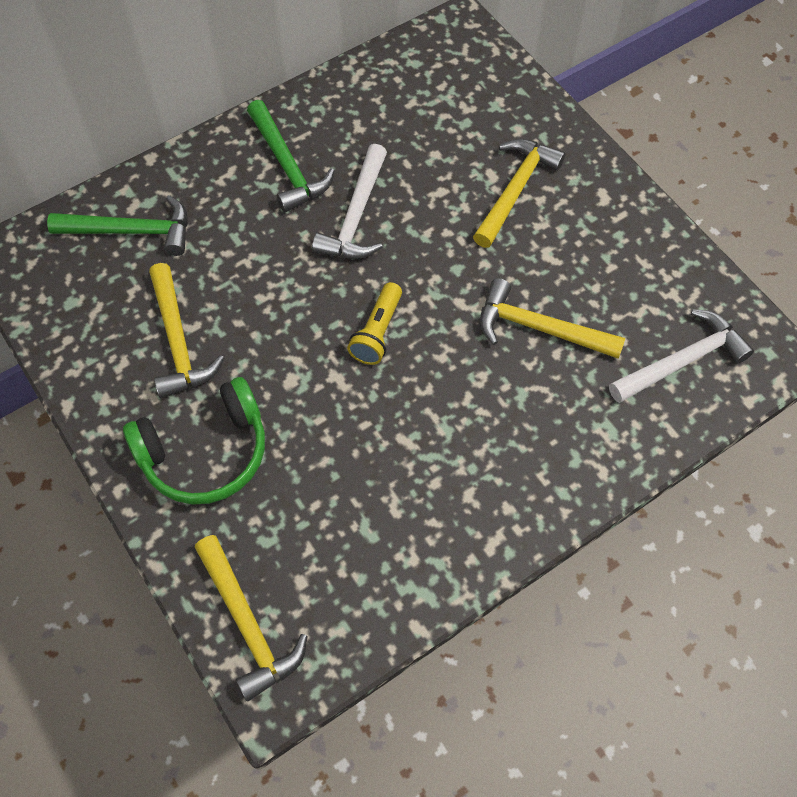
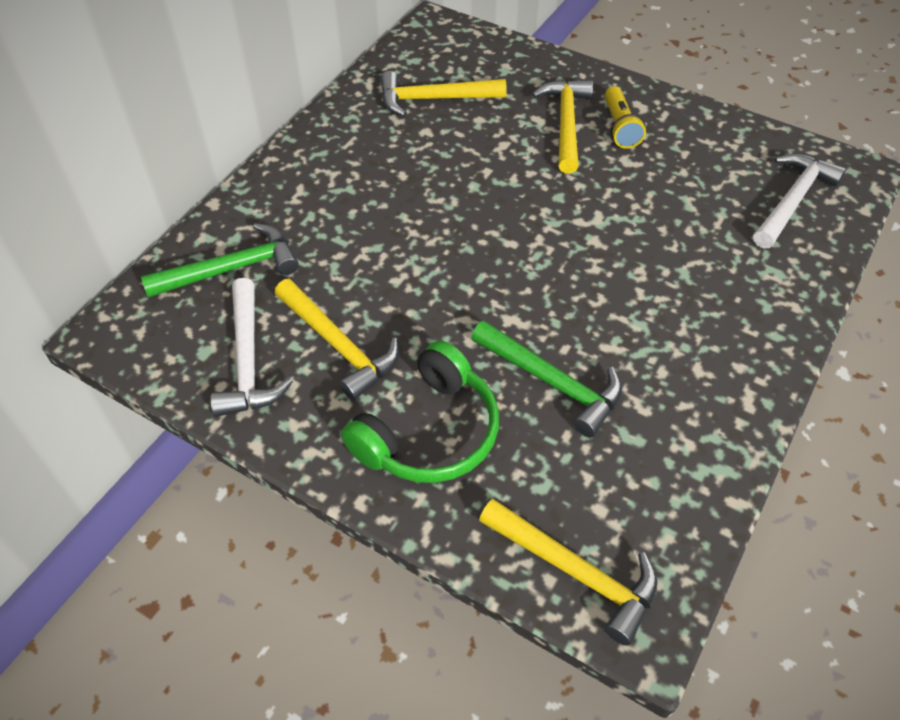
camera: 25 degrees left, 10 degrees down
green hammer [247,100,335,212] -> green hammer moved to [471,321,622,437]
white hammer [312,144,387,259] -> white hammer moved to [210,278,293,417]
yellow flashlight [347,282,402,365] -> yellow flashlight moved to [605,86,646,149]
yellow hammer [480,278,625,359] -> yellow hammer moved to [380,71,507,117]

